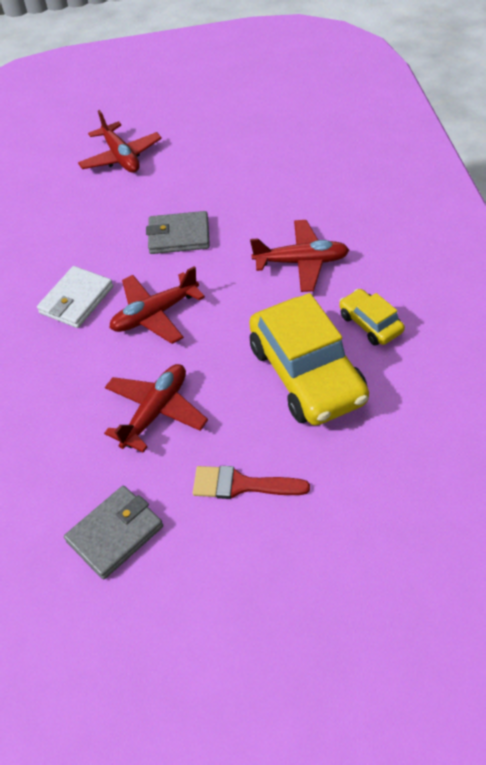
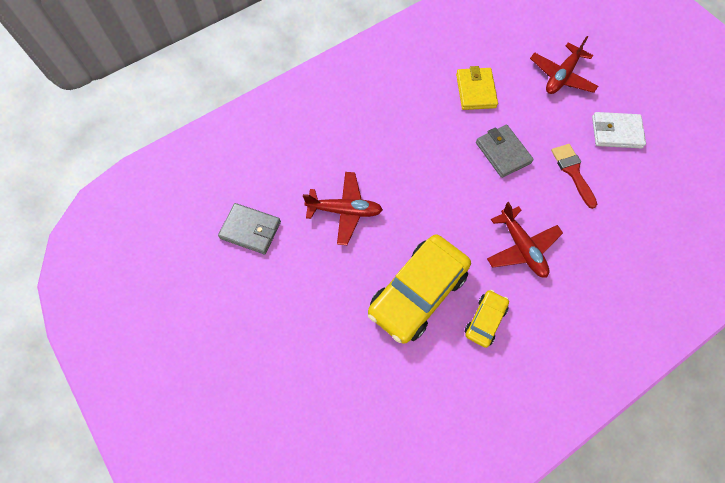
camera: 60 degrees right, 15 degrees up
white wallet [37,266,113,328] -> white wallet moved to [592,112,646,148]
red plane [109,266,205,344] -> none
red brush [193,466,310,499] -> red brush moved to [551,144,597,209]
none -> yellow wallet [456,66,498,110]

